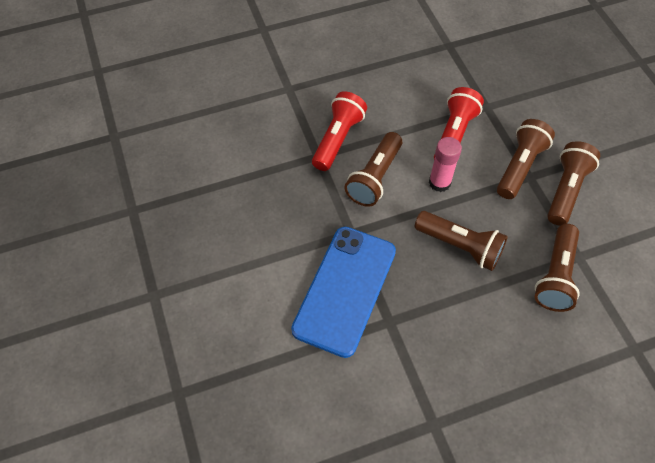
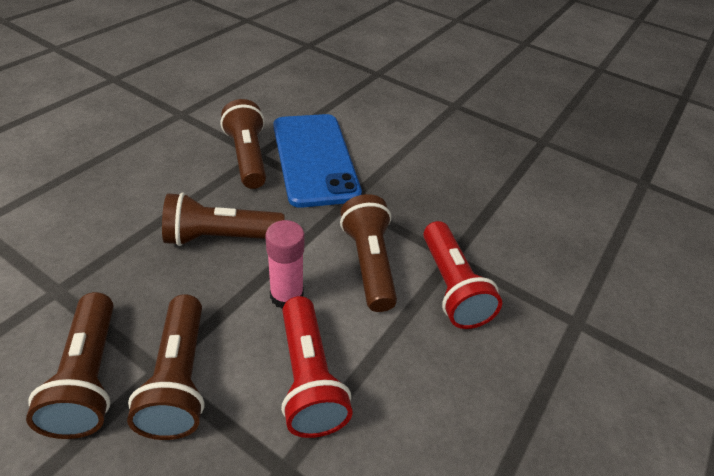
camera: 140 degrees right, 15 degrees down
brown flashlight [535,224,580,312] -> brown flashlight moved to [221,99,266,189]

